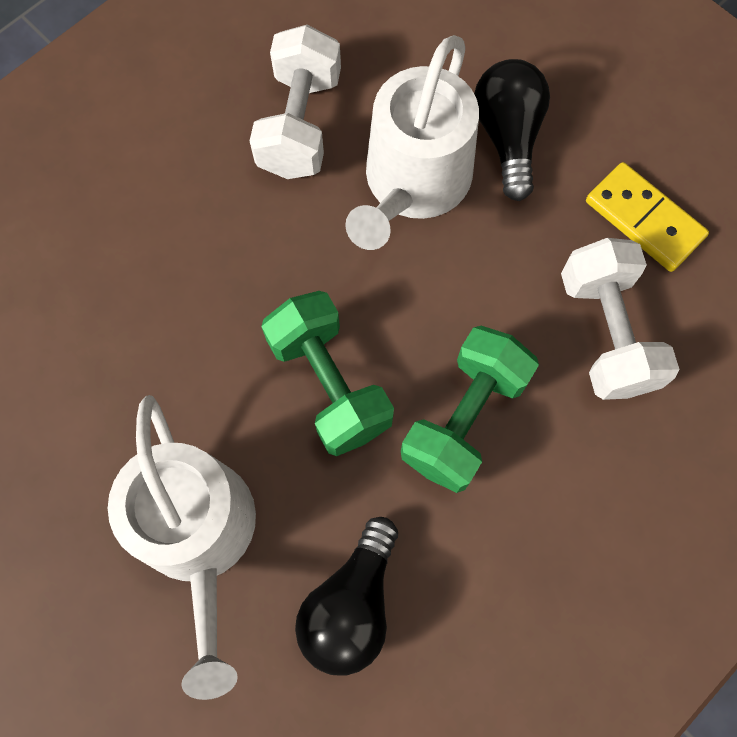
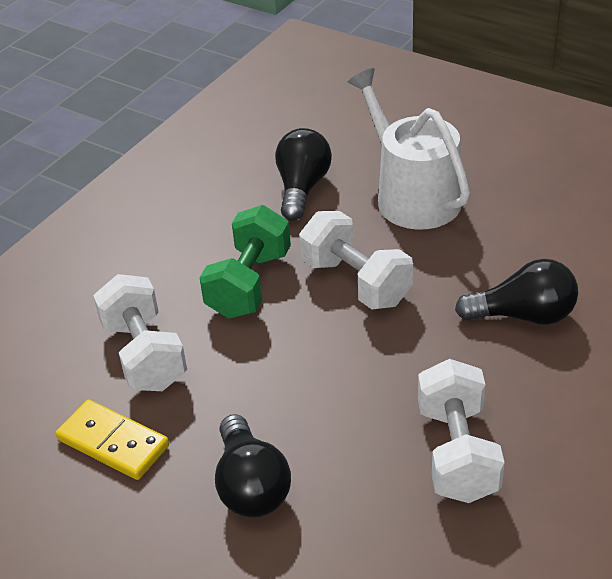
camera: 170 degrees right, 30 degrees down
green dumbbell [261,291,394,456] -> white dumbbell [299,211,413,309]
white watering can [345,35,479,250] -> none
none -> black light bulb [455,259,578,325]

